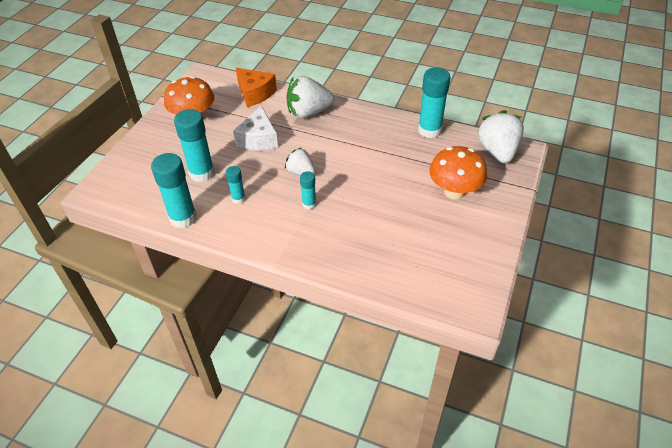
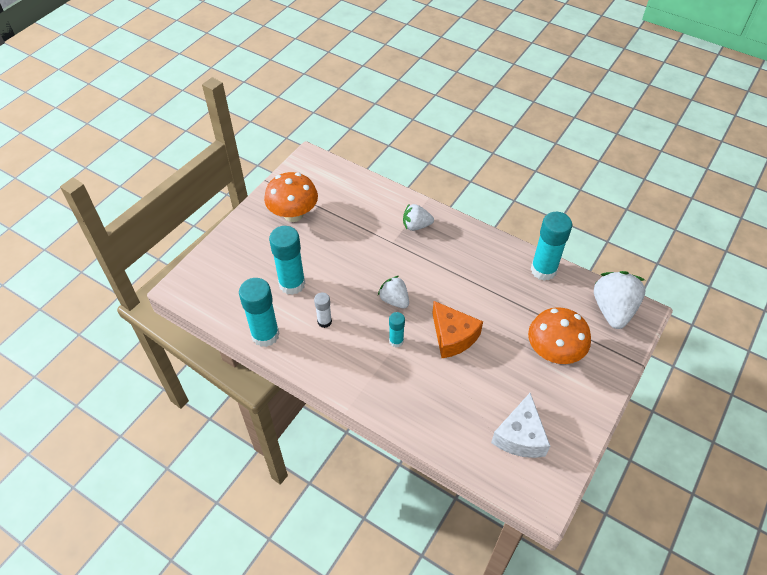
camera: 10 degrees right, 5 degrees up
turquoise glue stick [226,166,245,204] -> white glue stick [314,292,332,328]
white cheese [233,106,278,151] -> white cheese moved to [491,393,550,458]
orange cheese [236,68,277,107] -> orange cheese moved to [432,301,483,358]
white strawberry [287,76,335,118] -> white strawberry [403,204,434,231], size x0.60

